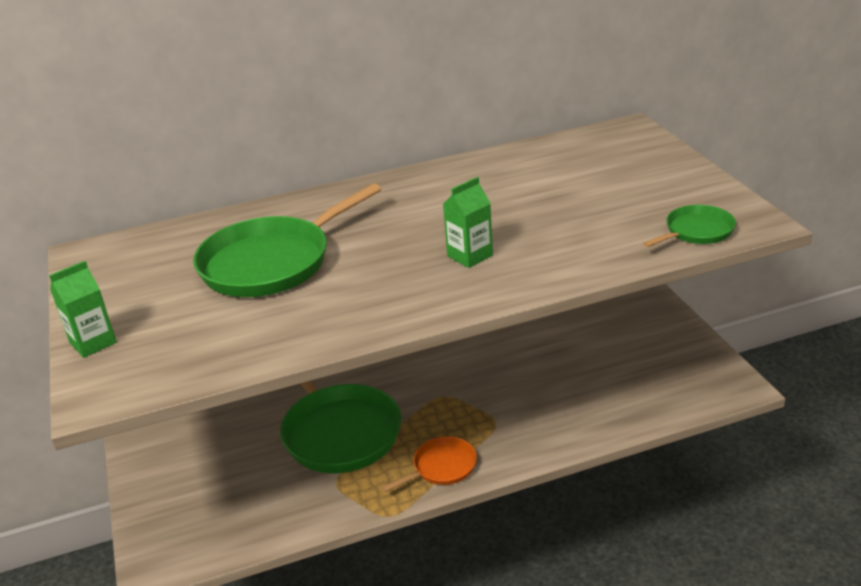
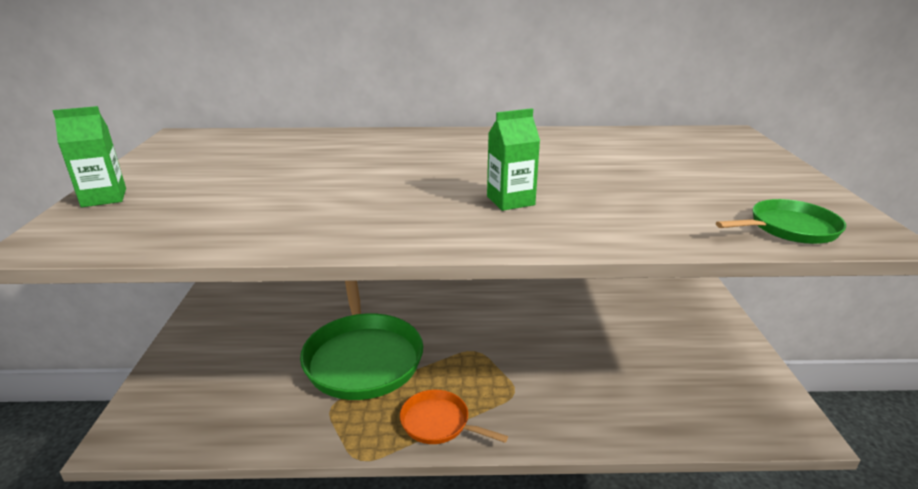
camera: 15 degrees right, 5 degrees down
green pan [193,183,381,297] -> none
orange pan [382,436,477,492] -> orange pan turned 135 degrees counterclockwise [400,390,508,444]

